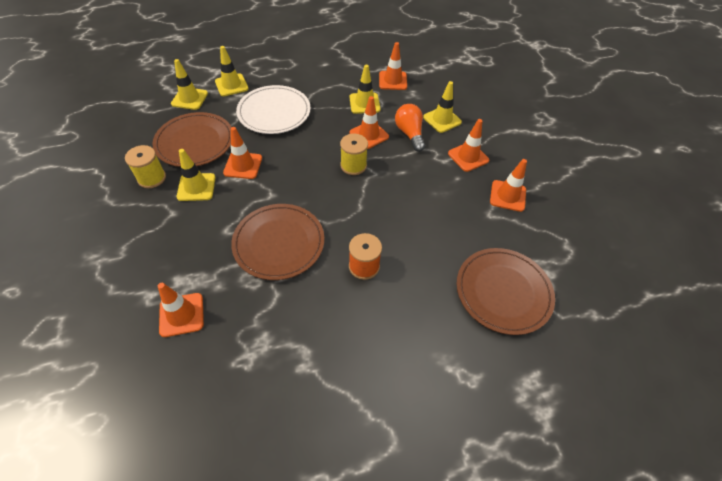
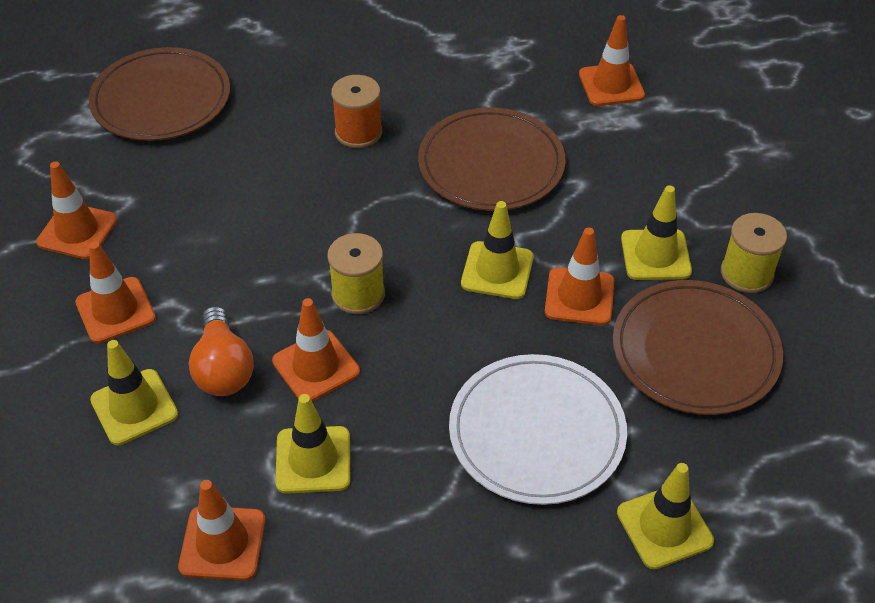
camera: 175 degrees left, 5 degrees down
yellow traffic cone [171,59,208,110] -> yellow traffic cone moved to [461,201,534,299]

